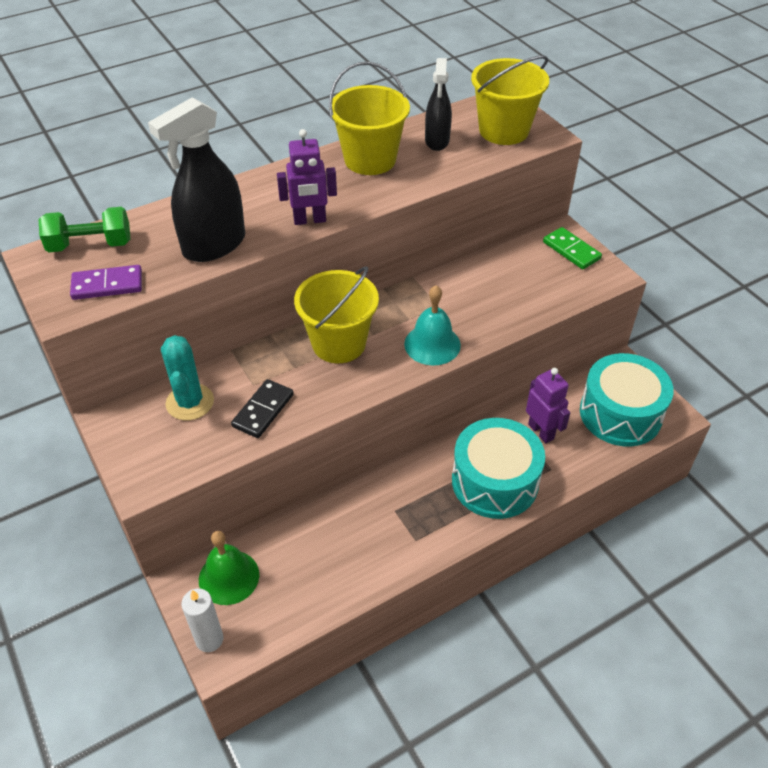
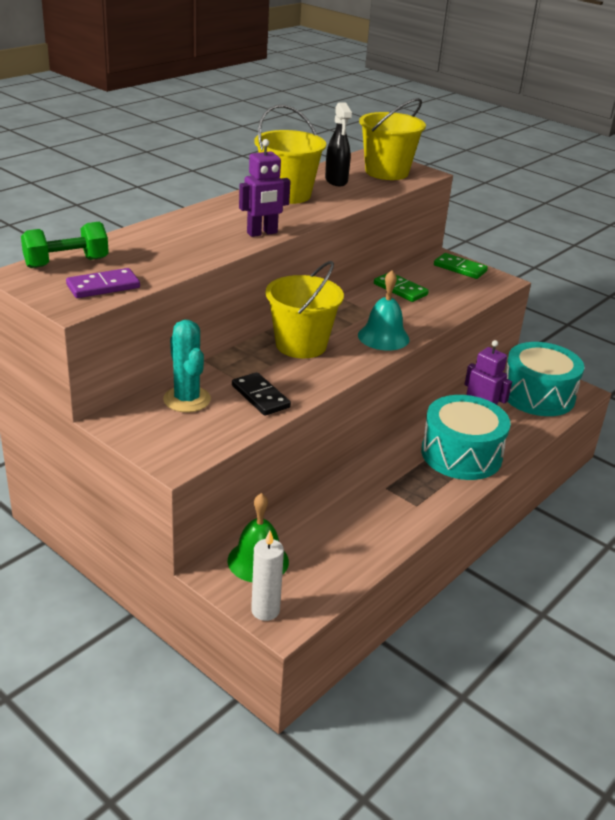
camera: 20 degrees left, 15 degrees down
black spray bottle [148,97,245,262] -> none
black domino [231,379,294,438] -> black domino turned 45 degrees counterclockwise [232,372,291,416]
none -> green domino [374,273,429,302]

